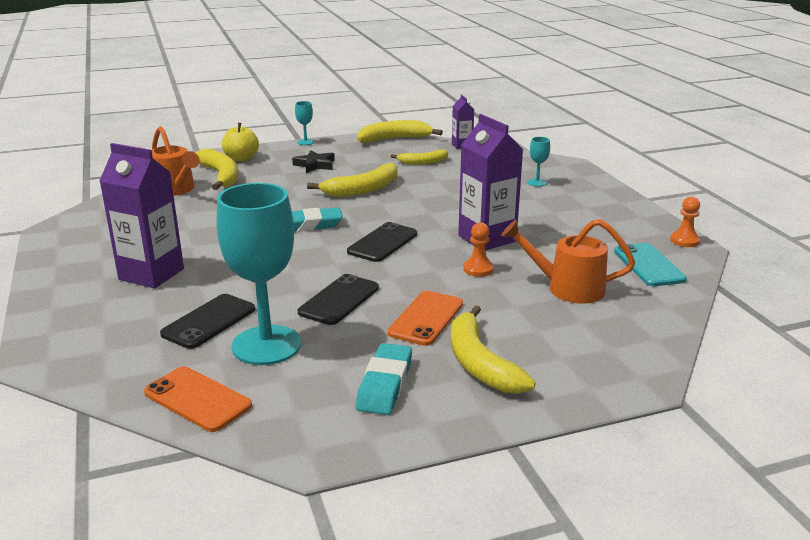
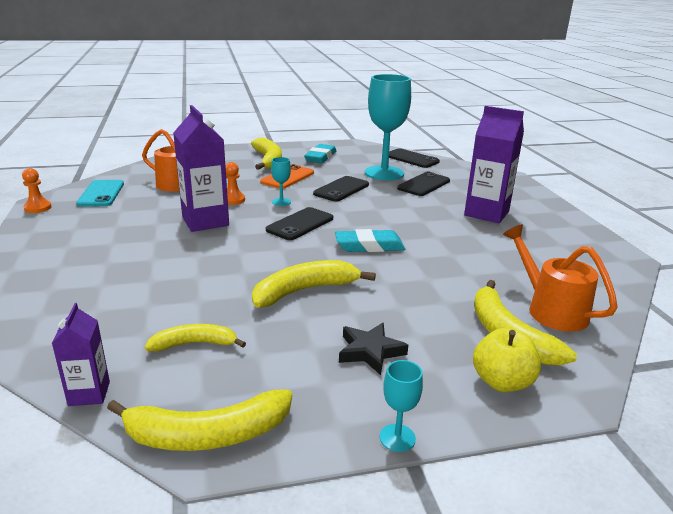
camera: 175 degrees left, 0 degrees up
orange phone [144,366,252,432] -> black phone [389,148,440,168]
turquoise goblet [528,137,550,187] -> turquoise goblet moved to [271,157,291,206]

